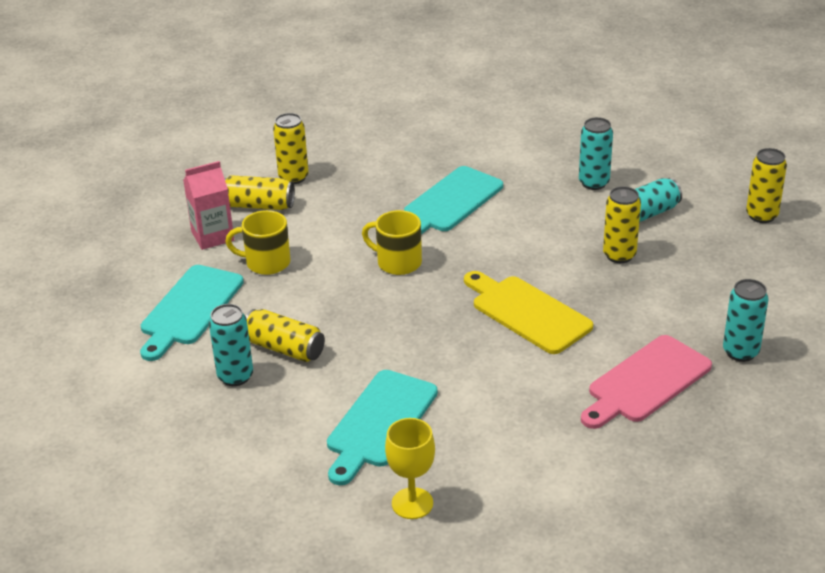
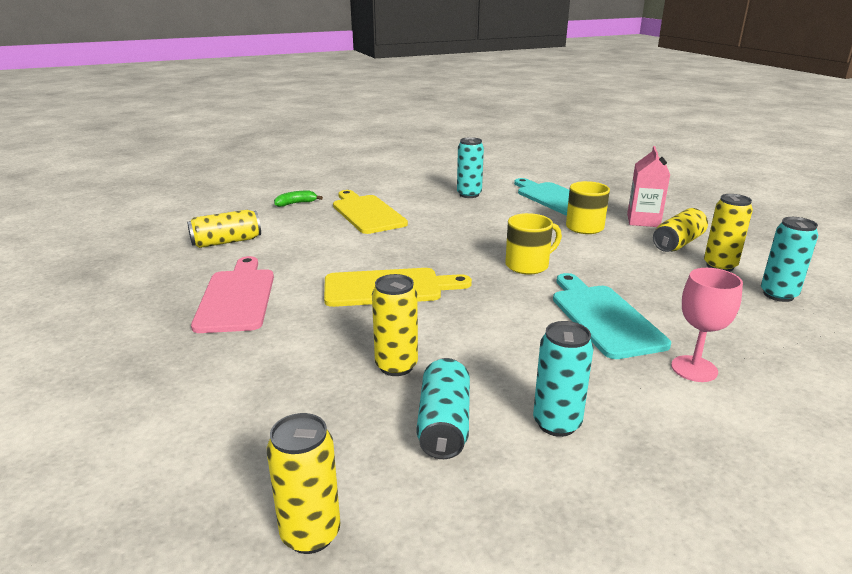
camera: 125 degrees right, 10 degrees down
yellow can [246,309,325,362] -> yellow can moved to [187,210,261,248]
turquoise cutting board [327,370,438,485] -> yellow cutting board [333,190,408,234]
yellow goblet [385,418,435,519] -> green banana [274,191,323,207]
turquoise can [723,279,768,362] -> turquoise can moved to [761,217,818,302]
none -> pink goblet [671,268,743,382]

